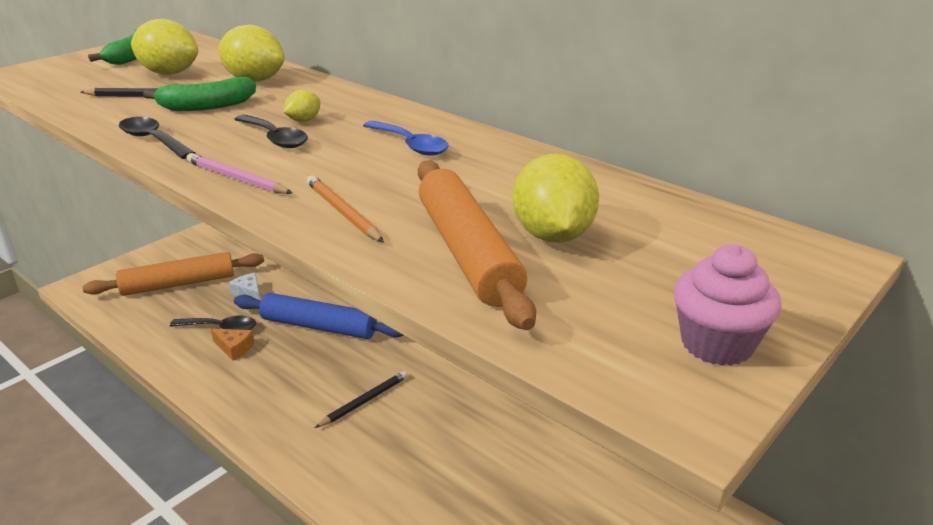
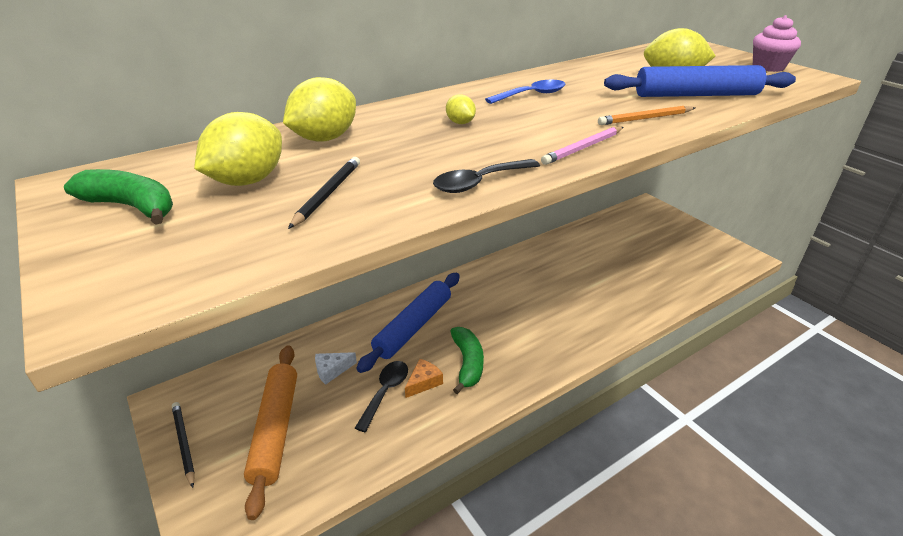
camera: 75 degrees left, 5 degrees up
green banana [143,77,256,111] -> green banana moved to [450,327,484,394]
black spoon [234,115,308,148] -> none
black pencil [315,371,408,428] -> black pencil moved to [172,402,195,488]
orange rolling pin [418,160,536,330] -> blue rolling pin [604,65,796,97]

